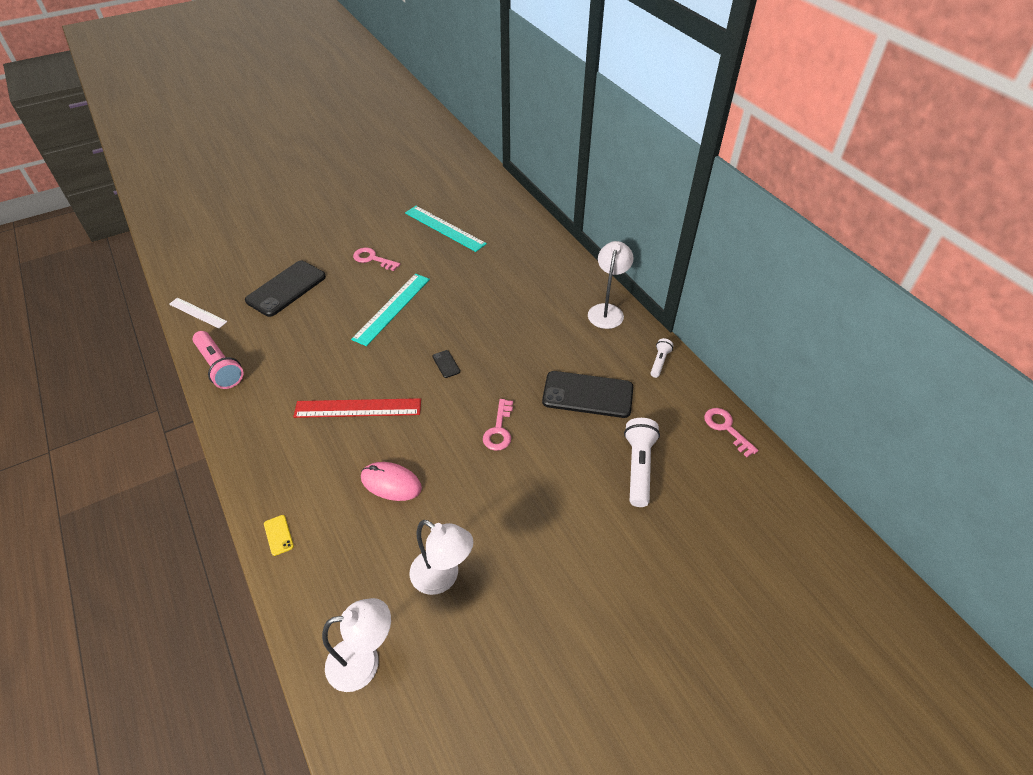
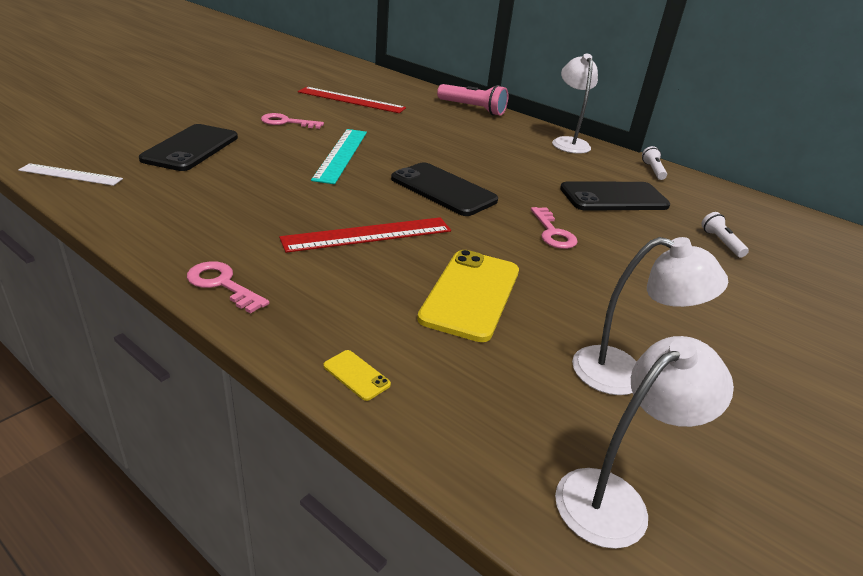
camera: 25 degrees left, 15 degrees down
pink flashlight [193,331,243,389] -> pink flashlight moved to [437,84,508,116]
pink mouse [361,462,422,501] -> yellow phone [417,250,519,342]
turquoise ruler [405,206,487,252] -> red ruler [298,87,406,113]
black phone [432,350,460,378] -> black phone [391,162,498,216], size x2.47
white flashlight [624,418,660,507] -> white flashlight [701,212,749,257], size x0.55
pink key [704,408,758,457] -> pink key moved to [187,261,269,314]

